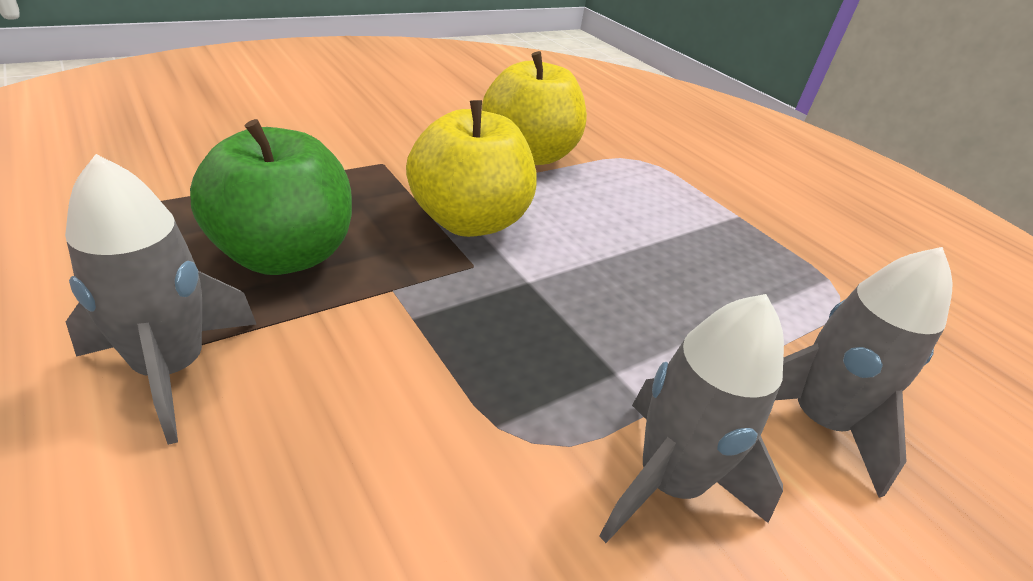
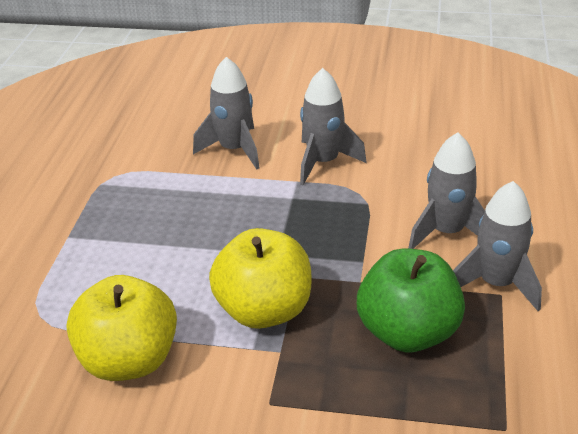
camera: 130 degrees left, 0 degrees up
none -> grey rocket [408,132,485,249]

